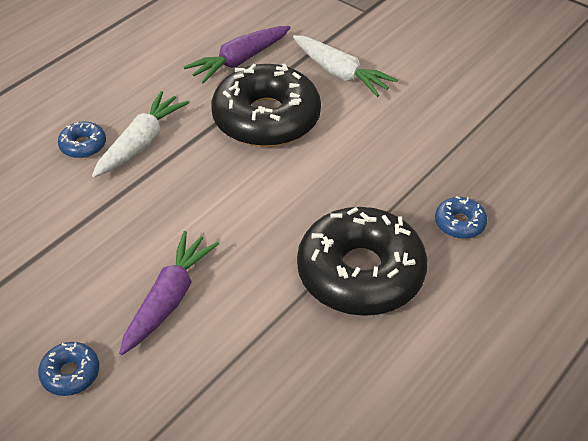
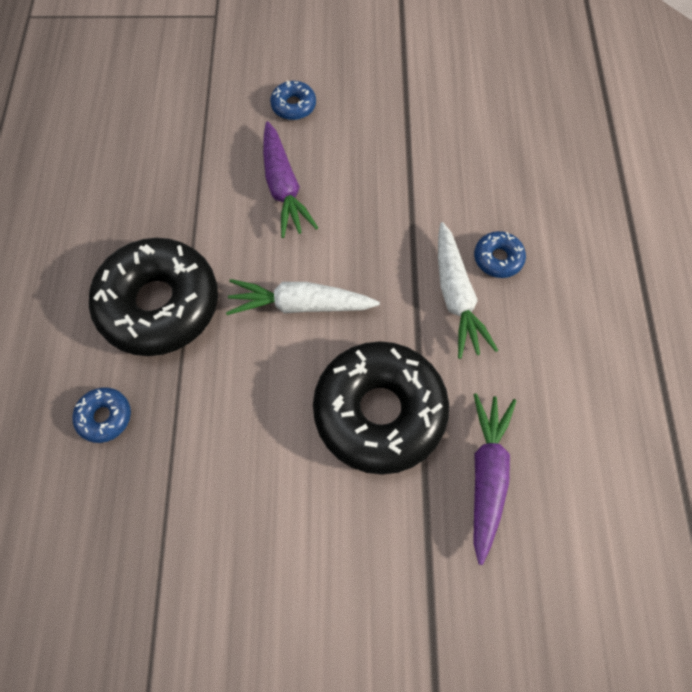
camera: 140 degrees right, 20 degrees up
white carrot [293,35,398,97] -> white carrot moved to [226,279,380,315]

